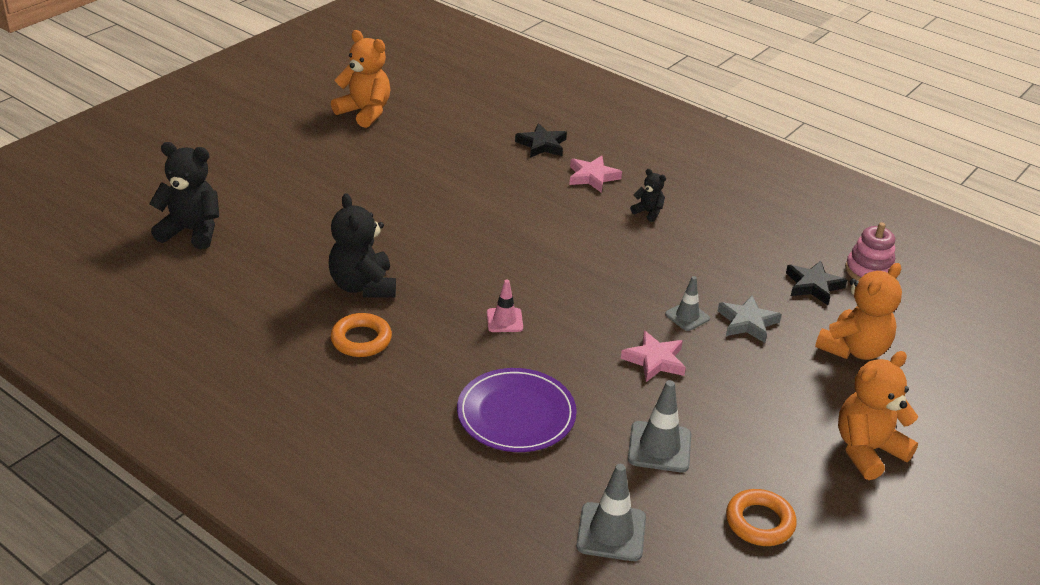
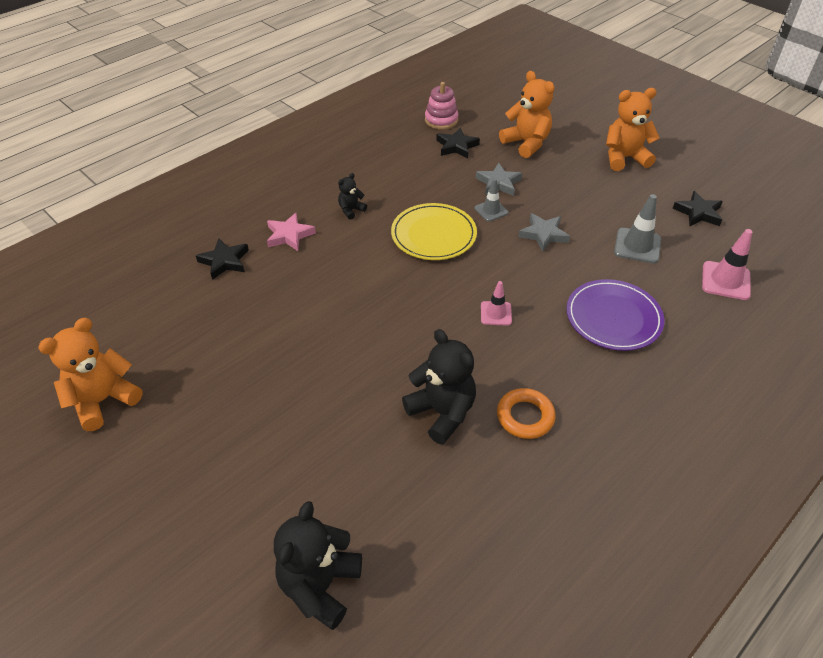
camera: 80 degrees left, 10 degrees up
black teddy bear [329,193,396,298] -> black teddy bear turned 120 degrees counterclockwise [402,329,476,444]
grey traffic cone [576,464,646,561] -> pink traffic cone [702,229,752,300]
pink star [621,331,686,382] -> grey star [518,213,570,252]
orange ring [726,489,797,546] -> black star [673,191,723,227]
orange teddy bear [838,351,918,480] -> orange teddy bear turned 105 degrees clockwise [606,88,660,171]
none -> yellow plate [391,203,477,260]

